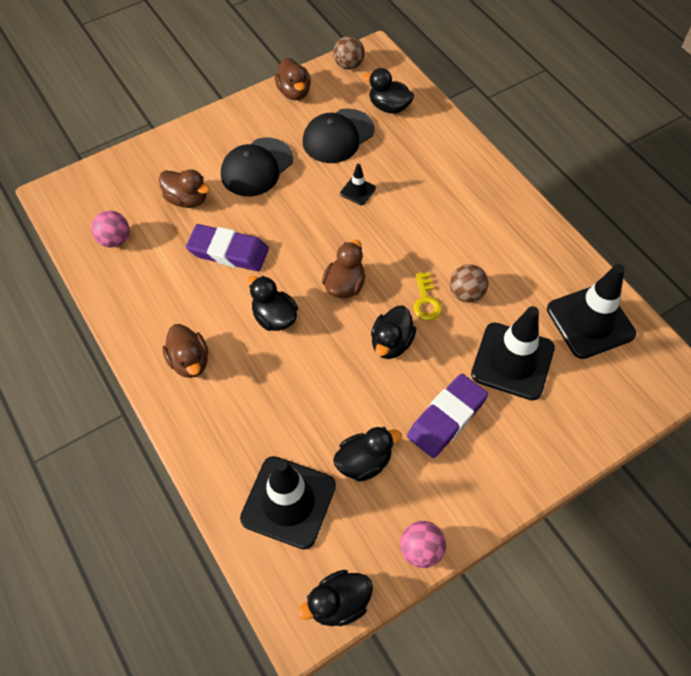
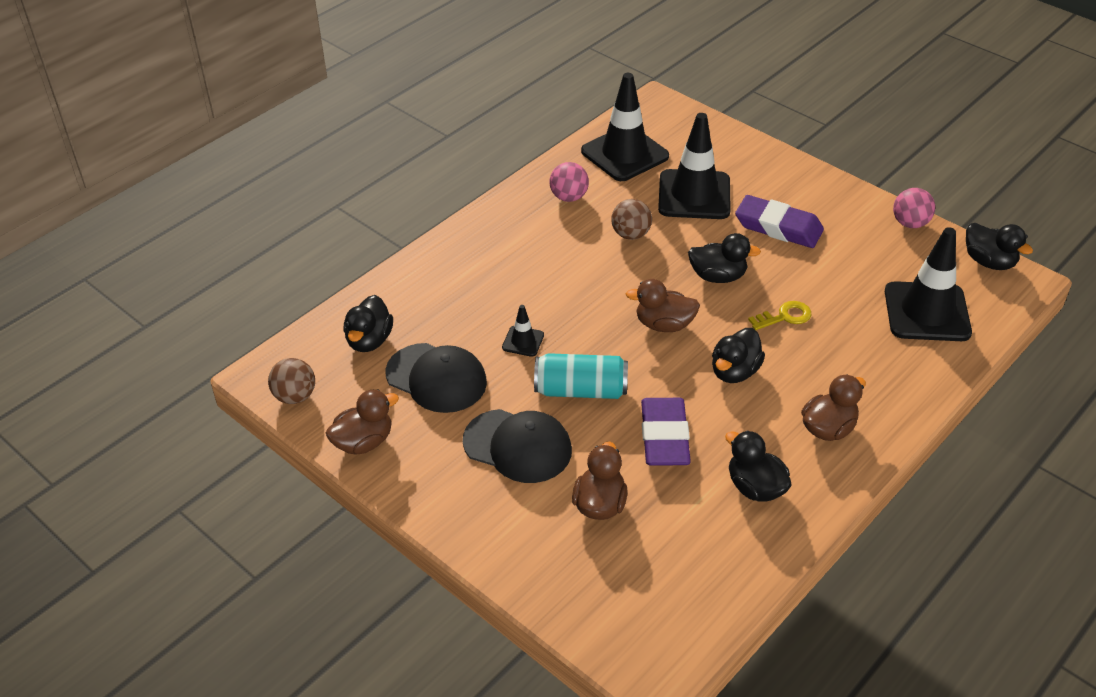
camera: 105 degrees left, 15 degrees down
pink ball [91,211,129,248] -> pink ball moved to [550,162,589,202]
black duck [333,427,402,482] -> black duck moved to [725,430,792,502]
yellow key [413,272,442,321] -> yellow key moved to [748,301,812,330]
none -> turquoise can [534,353,628,399]

